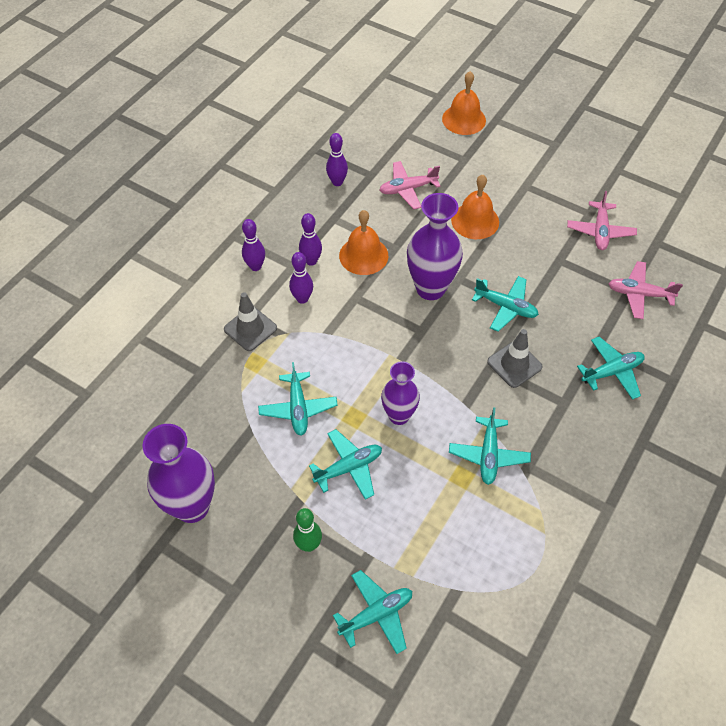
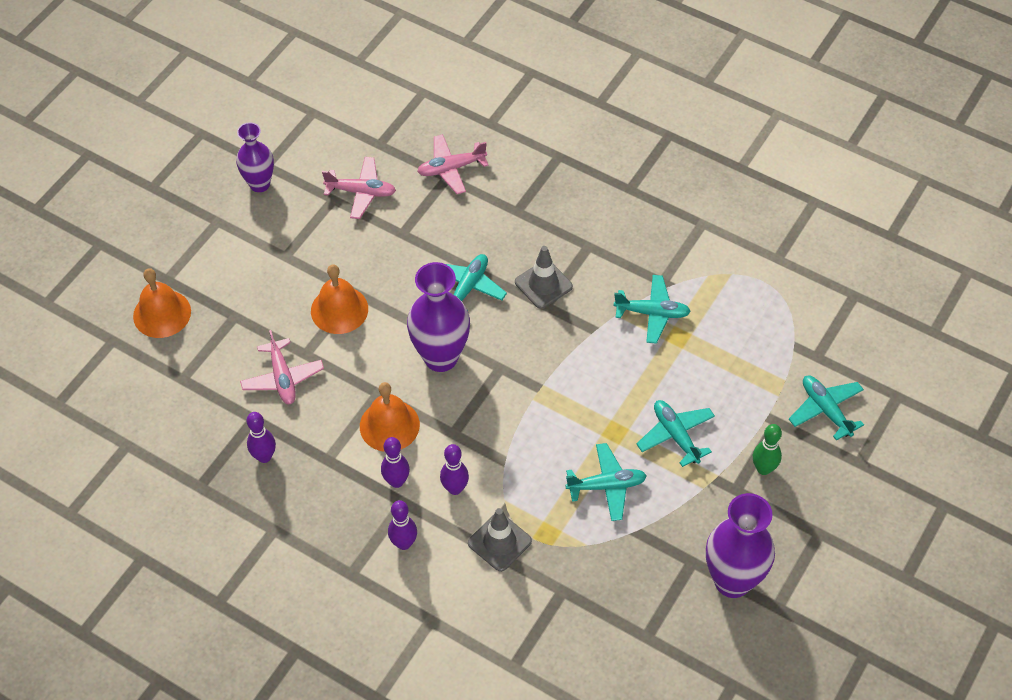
camera: 90 degrees left, 0 degrees up
purple vase [381,361,420,425] -> purple vase moved to [236,122,274,192]
turquoise plane [577,337,645,400] -> none
pink plane [608,261,683,319] -> pink plane turned 60 degrees clockwise [417,134,489,194]

